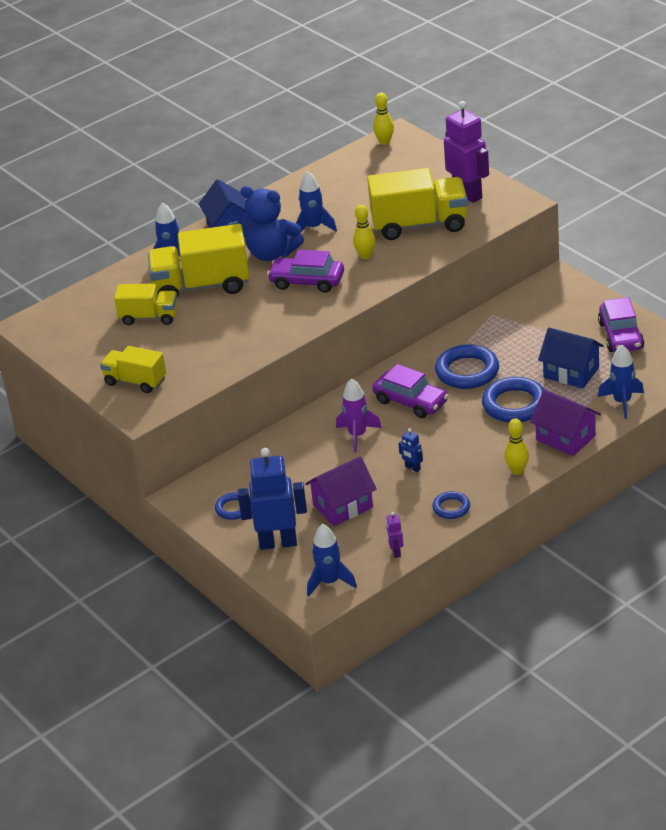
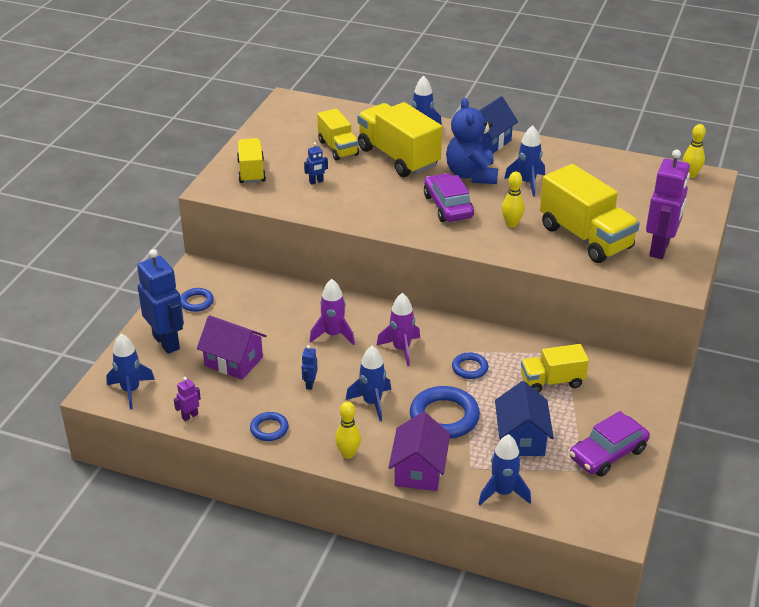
camera: 55 degrees right, 0 degrees up
purple car [372,364,449,418] -> purple rocket [376,293,420,366]
blue ring [435,344,499,389] -> blue ring [452,352,488,379], size x0.55
none -> blue robot [304,142,328,185]
none -> blue rocket [346,346,391,421]
none -> yellow truck [521,344,589,393]

